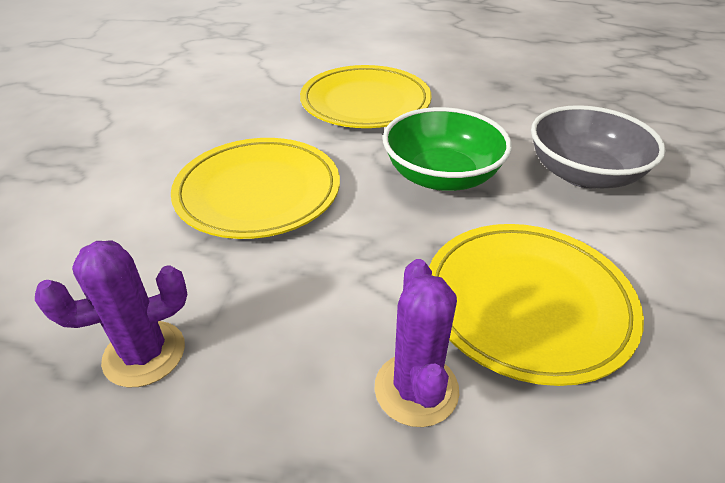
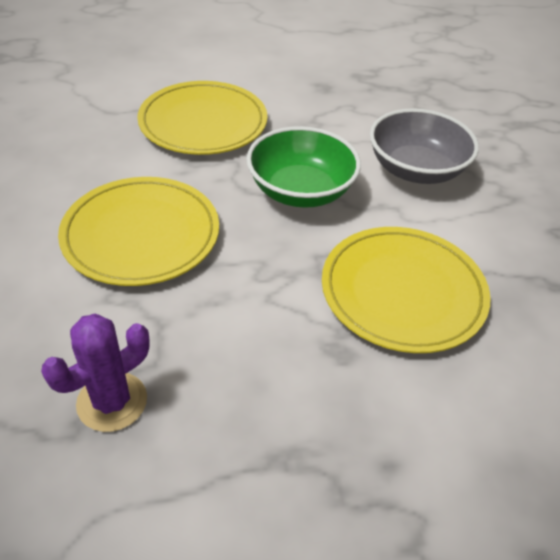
camera: 20 degrees left, 5 degrees up
purple cactus [374,259,459,427] -> none

